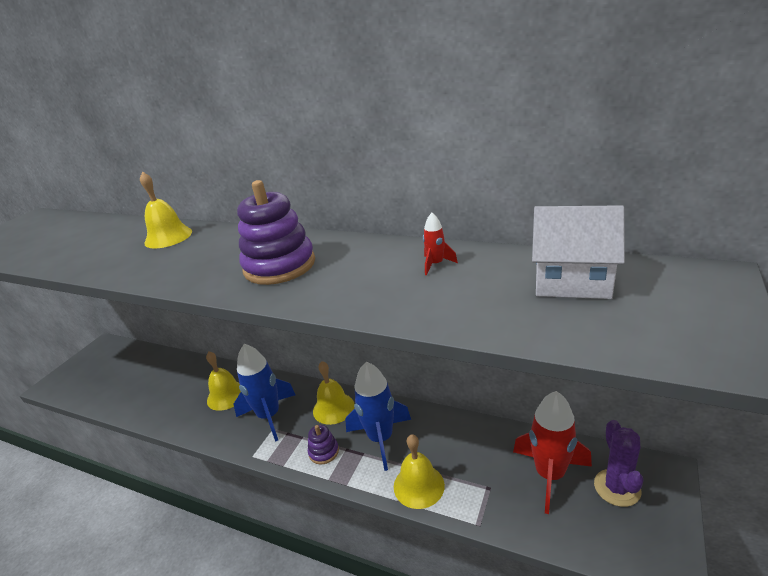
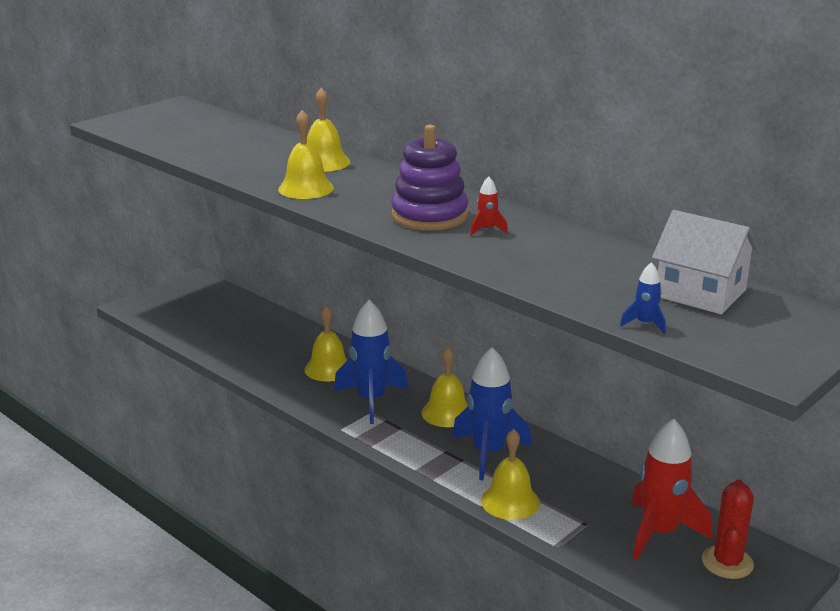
camera: 15 degrees right, 5 degrees down
purple stacking toy [308,425,339,464] -> none
red rocket [423,213,458,275] -> red rocket moved to [470,176,508,236]
purple cactus [594,420,643,507] -> red cactus [702,480,754,579]
none -> yellow bell [278,110,334,199]
none -> blue rocket [620,262,666,334]

